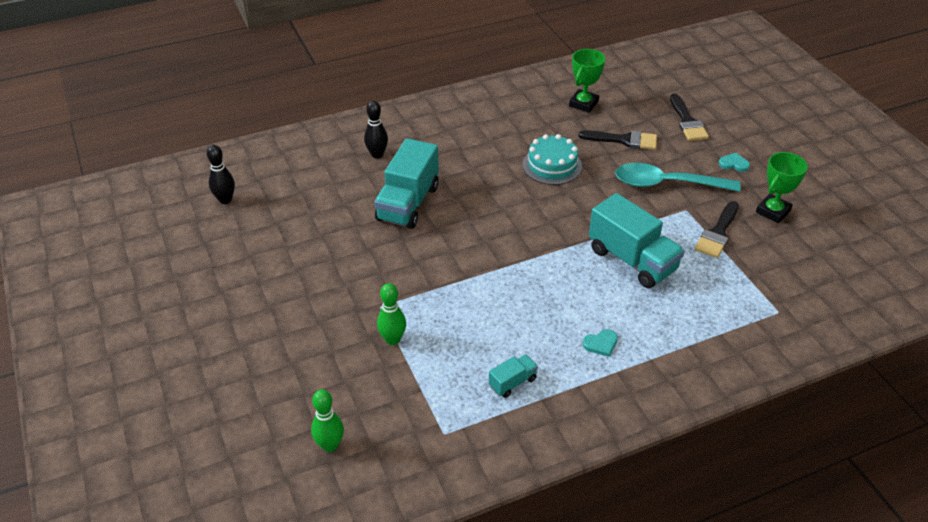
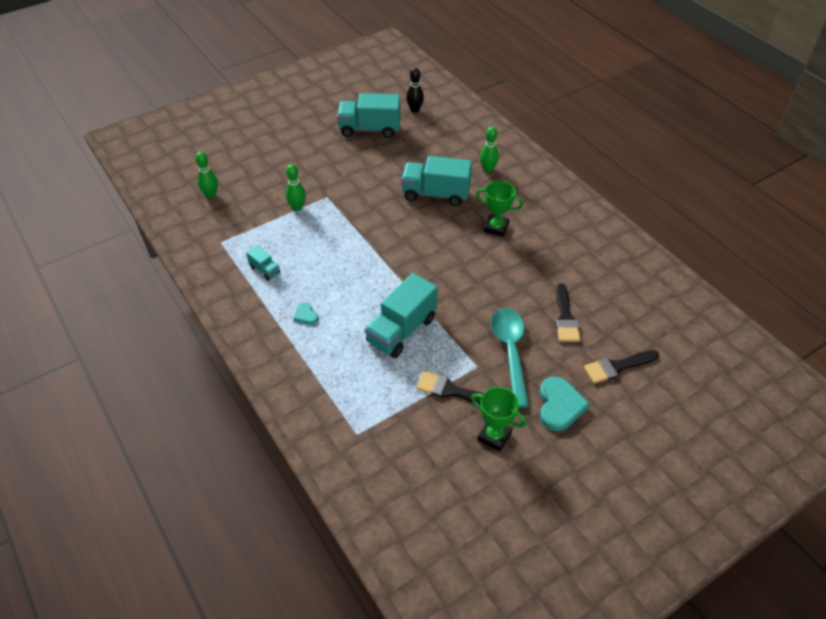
camera: 80 degrees right, 5 degrees up
black bowling pin [364,100,388,159] -> green bowling pin [480,127,499,173]
turquoise cake [523,134,582,185] -> none
green trophy [569,49,605,113] -> green trophy moved to [476,181,523,237]
turquoise heart [719,153,750,172] -> turquoise heart [540,377,590,431], size x1.93
none -> turquoise truck [337,93,401,138]

